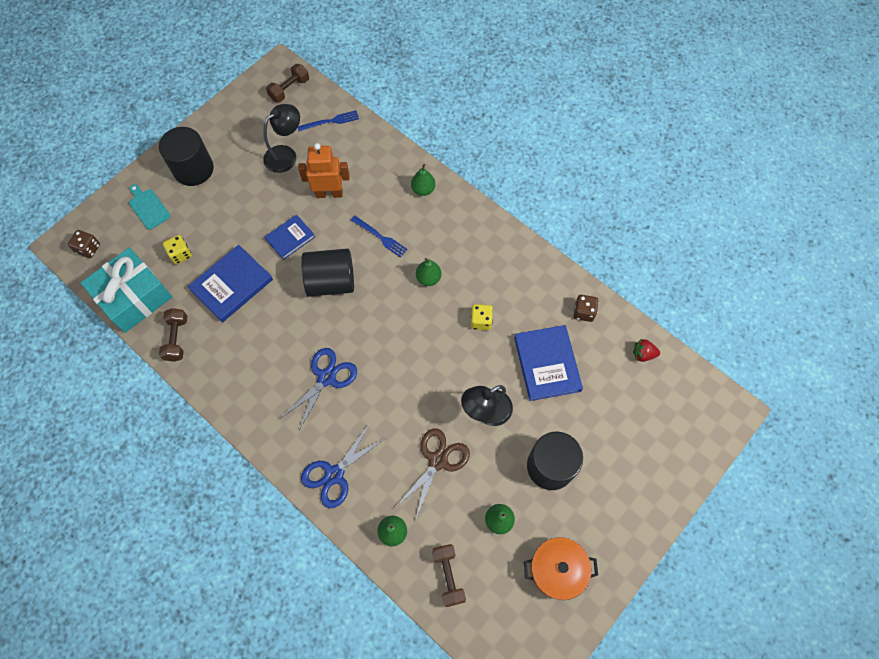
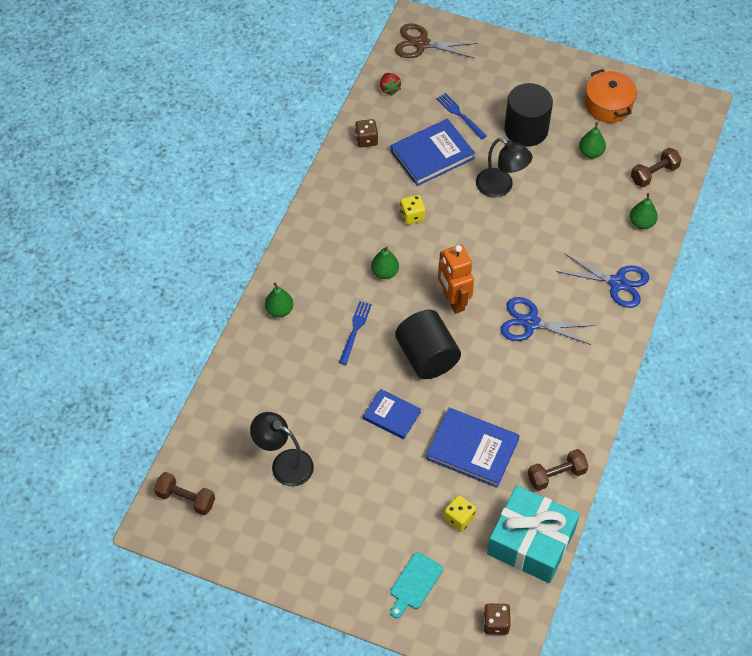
camera: 110 degrees left, 10 degrees down
black cylinder [159,127,214,186] -> none
blue fork [298,110,359,132] -> blue fork moved to [436,93,486,140]
orange robot [298,143,350,198] -> orange robot moved to [438,244,474,314]
brown scissors [396,428,470,520] -> brown scissors moved to [395,23,478,58]

